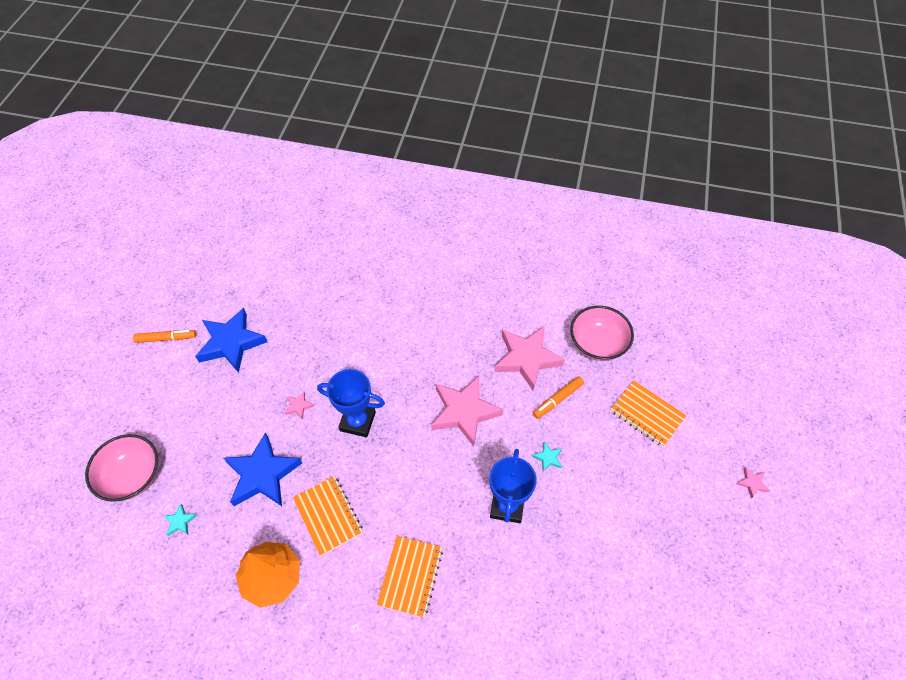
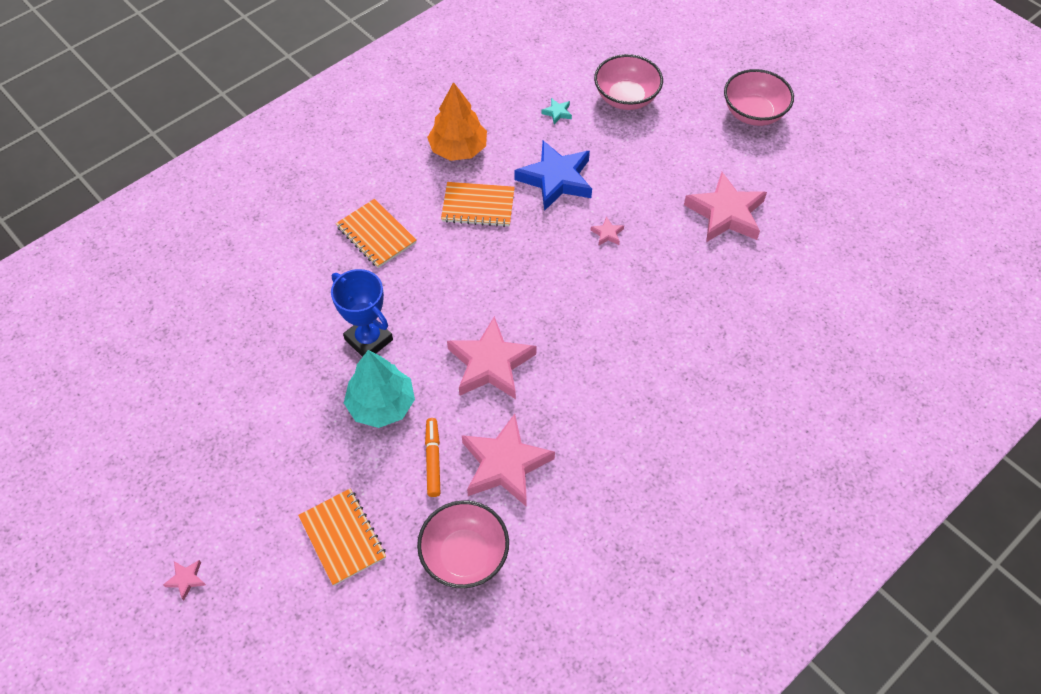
camera: 125 degrees right, 0 degrees up
orange marker [133,330,196,343] -> none
blue star [195,308,267,373] -> pink star [684,172,767,242]
blue trophy [317,369,385,437] -> none
turquoise star [532,442,562,472] -> turquoise tree [344,350,415,428]
orange notebook [611,381,687,447] -> orange notebook turned 75 degrees clockwise [298,489,386,586]
none -> pink bowl [724,69,794,126]

